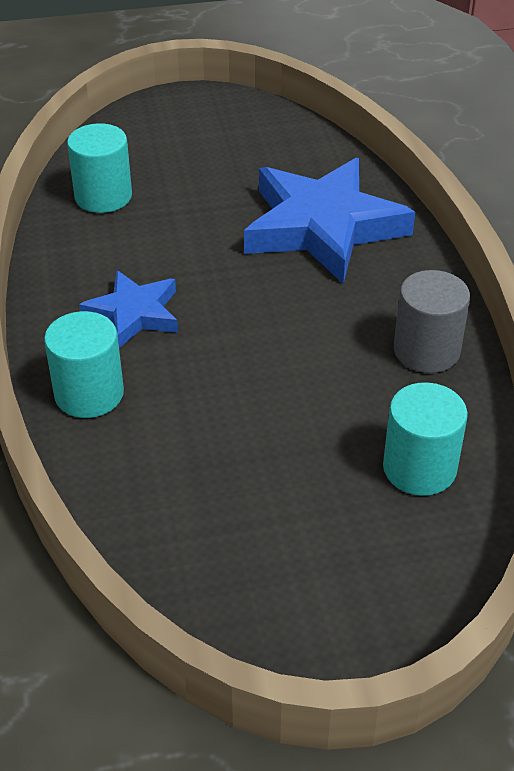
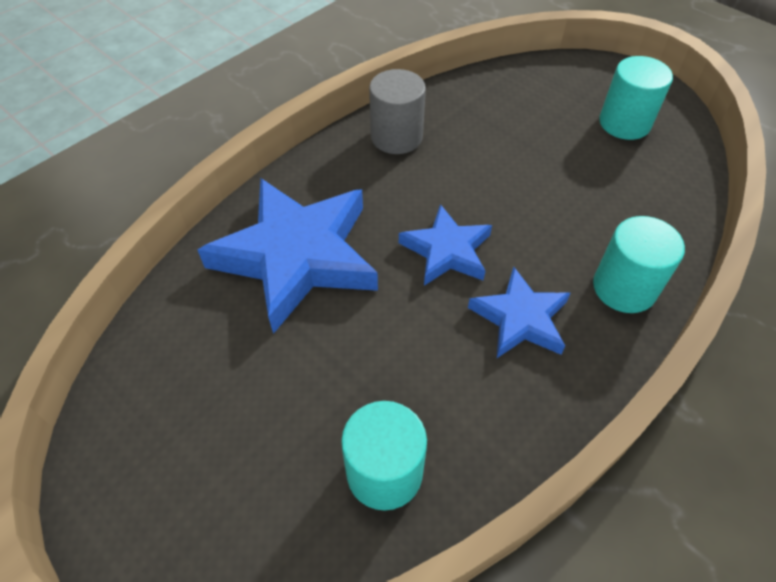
camera: 125 degrees left, 10 degrees up
turquoise cylinder [383,382,468,496] -> turquoise cylinder moved to [599,56,673,140]
none -> blue star [399,204,492,286]

